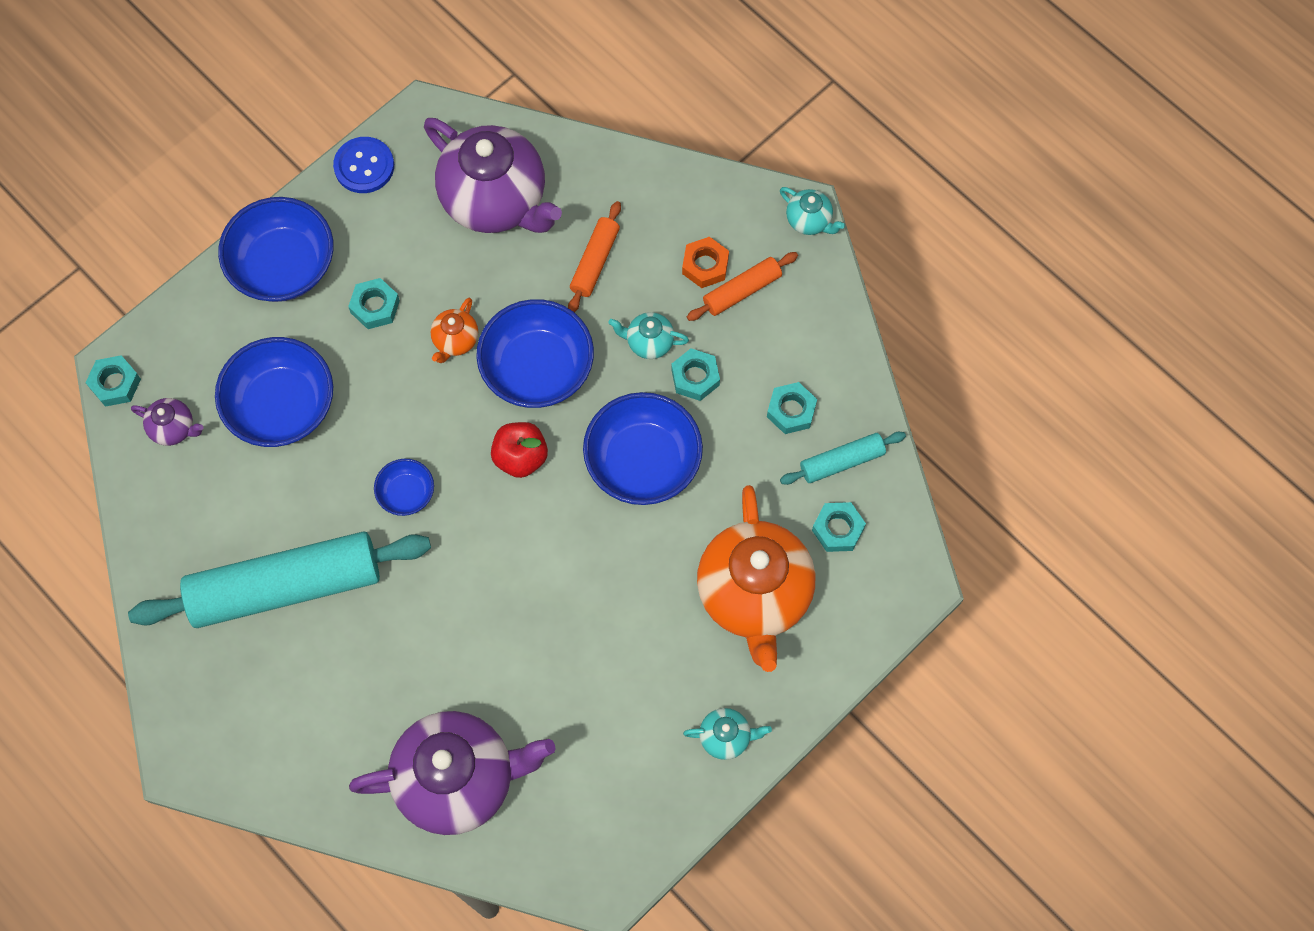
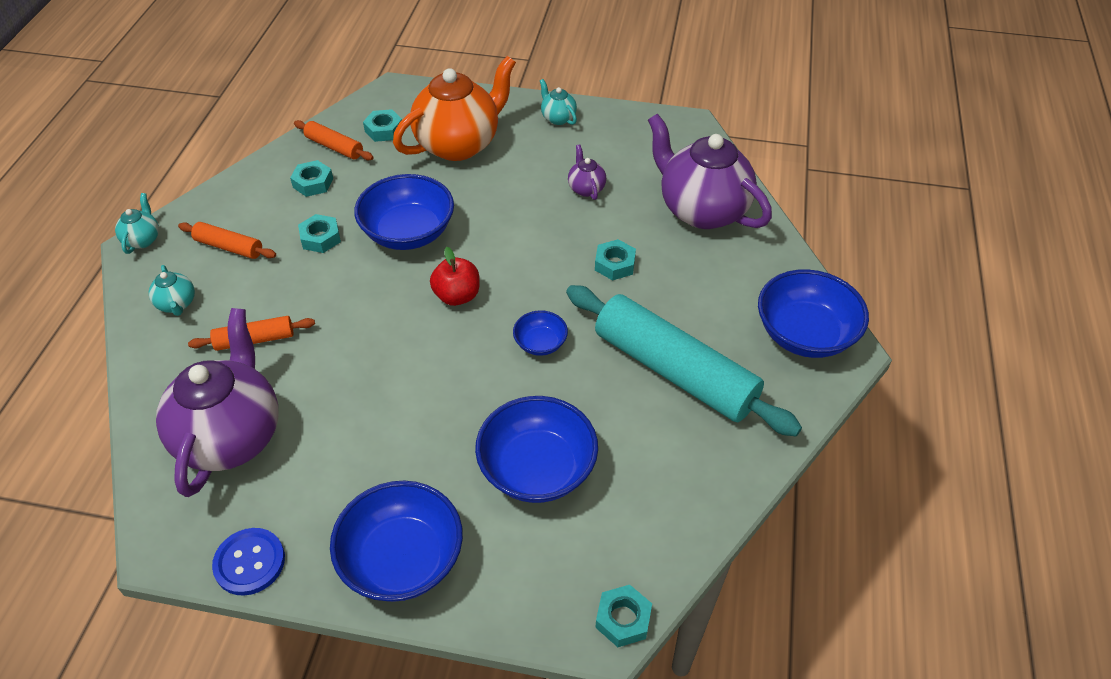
camera: 125 degrees left, 20 degrees down
purple teapot [131,398,203,446] -> purple teapot moved to [568,144,606,200]
turquoise nut [348,278,400,329] -> turquoise nut moved to [595,239,636,281]
orange teapot [430,298,478,363] -> none
blue bowl [476,299,594,408] -> blue bowl moved to [758,269,869,358]
turquoise teapot [608,312,689,359] -> turquoise teapot moved to [149,265,195,316]
orange nut [682,237,729,288] -> none
turquoise rolling pin [780,432,906,485] -> orange rolling pin [294,120,374,160]

